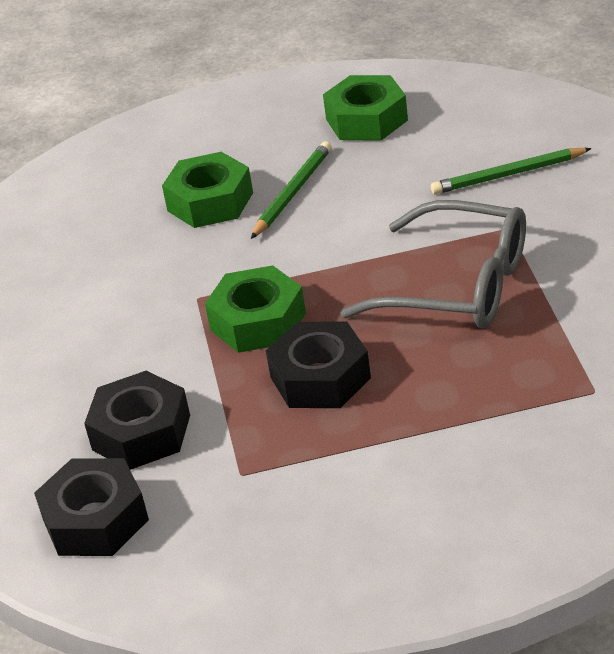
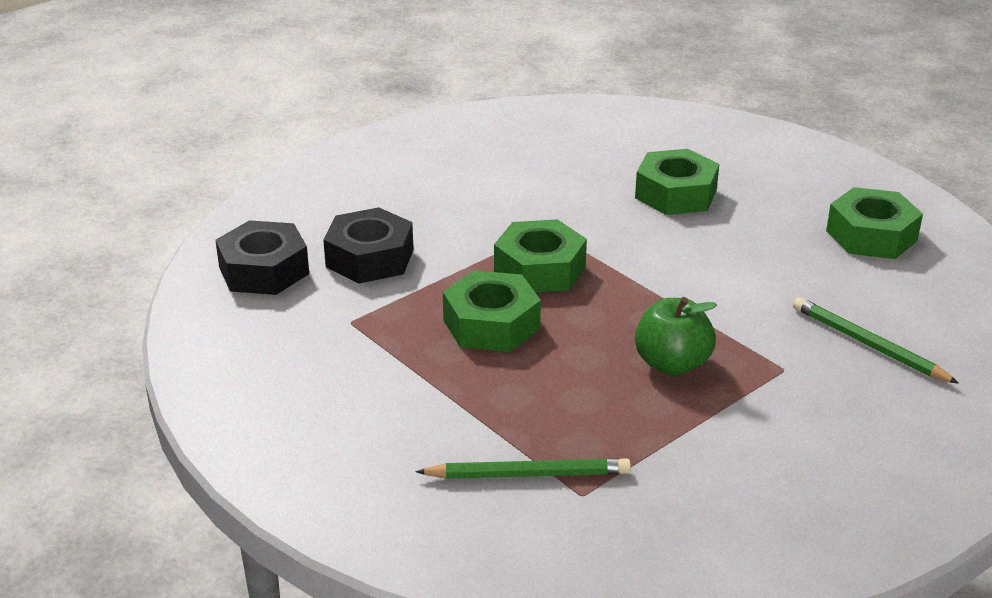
camera: 55 degrees right, 5 degrees down
green pencil [251,141,332,239] -> green pencil moved to [416,458,631,479]
black nut [266,322,371,408] -> green nut [443,270,541,352]
grey glasses [340,200,526,328] -> green apple [635,297,717,376]

